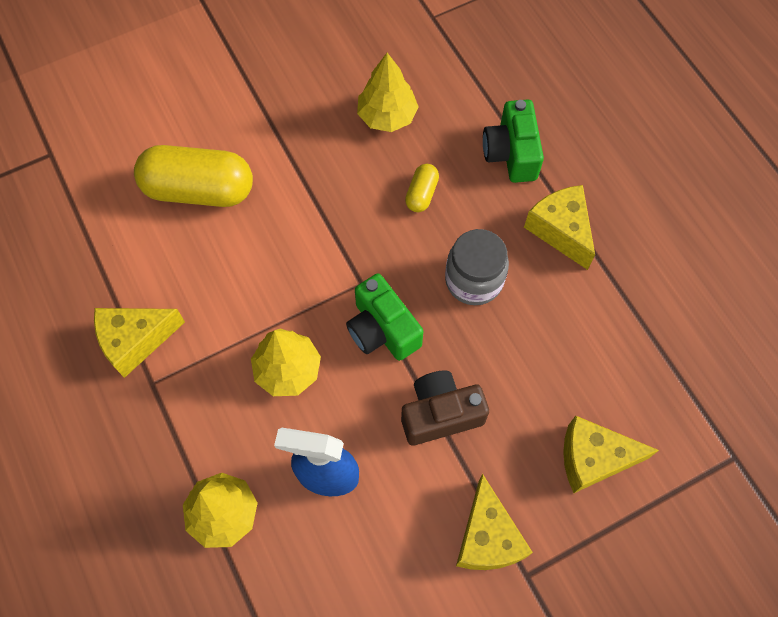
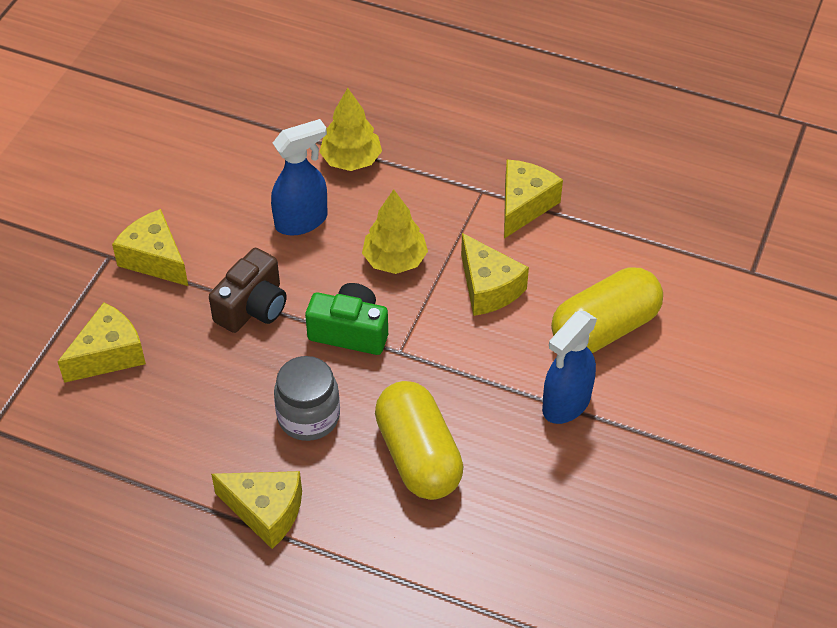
camera: 140 degrees right, 15 degrees down
yellow tree [357,53,418,132] -> none
yellow capsule [405,164,439,212] -> yellow capsule [375,381,463,500], size x2.18
green camera [483,100,544,183] -> none
none -> yellow cheese [461,233,529,316]
none -> blue spray bottle [542,311,597,424]

